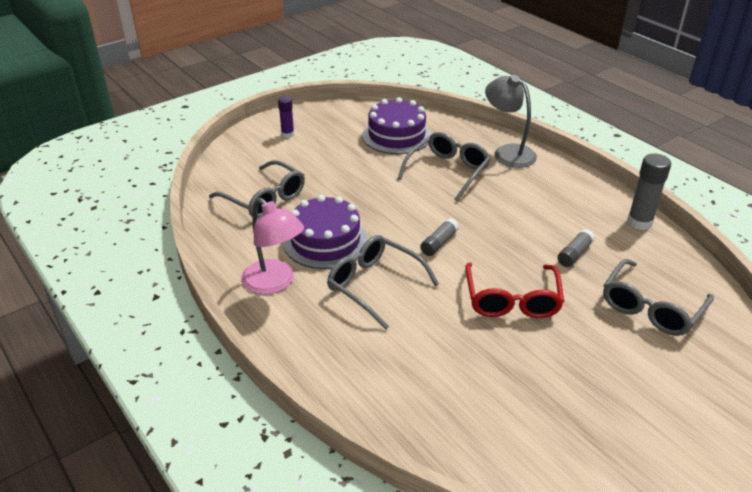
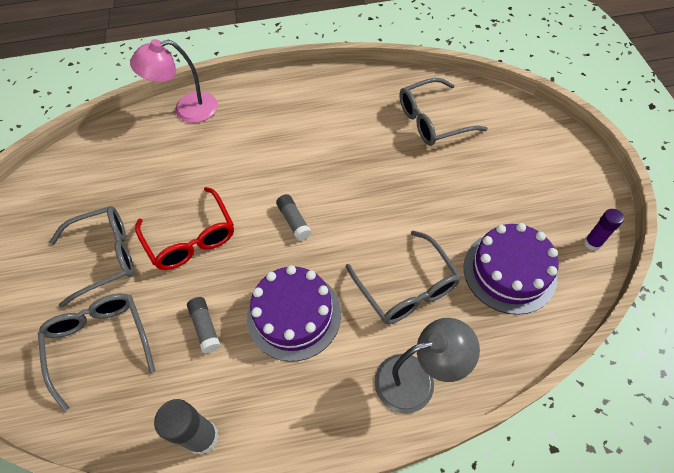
camera: 120 degrees right, 20 degrees up
pink lamp [241,198,304,295] -> pink lamp moved to [130,39,218,123]
purple glue stick [278,96,294,138] -> purple glue stick moved to [584,209,624,251]
purple cake [284,195,368,269] -> purple cake moved to [247,265,341,362]
grey glasses [327,235,439,330] -> grey glasses moved to [50,206,134,308]
red glasses [465,263,564,318] -> red glasses turned 150 degrees counterclockwise [135,187,234,270]

